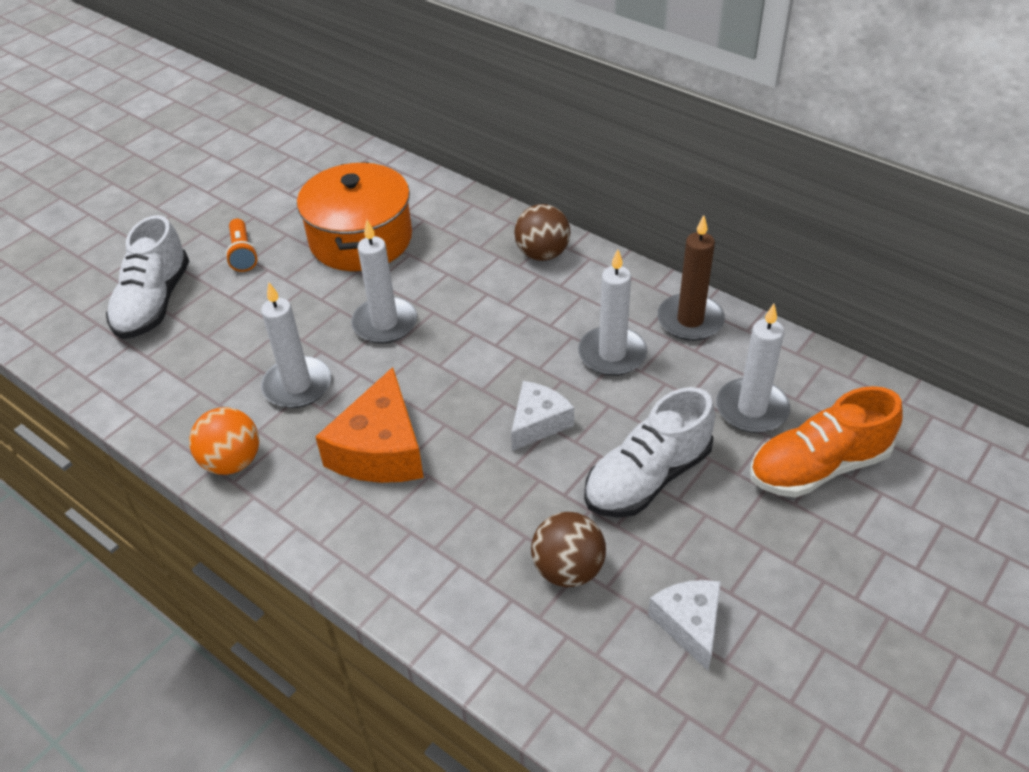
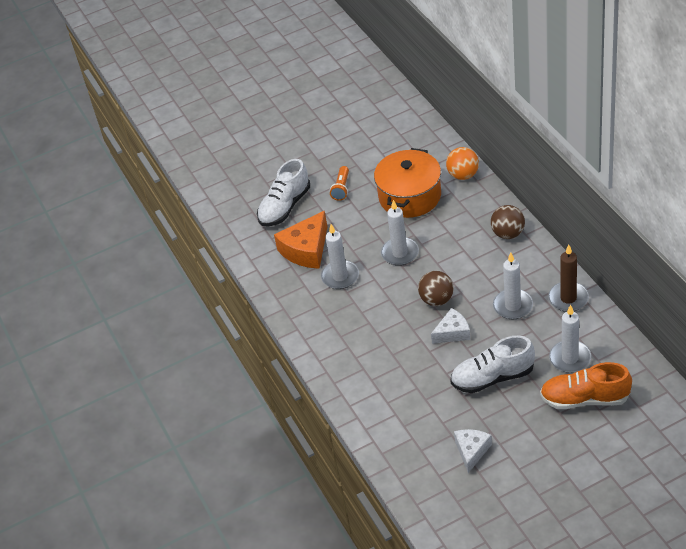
camera: 30 degrees right, 0 degrees up
orange ball [189,407,259,475] -> orange ball moved to [446,147,479,180]
orange cheese [316,367,424,483] -> orange cheese moved to [274,211,328,269]
brown ball [531,512,606,587] -> brown ball moved to [418,271,454,306]

